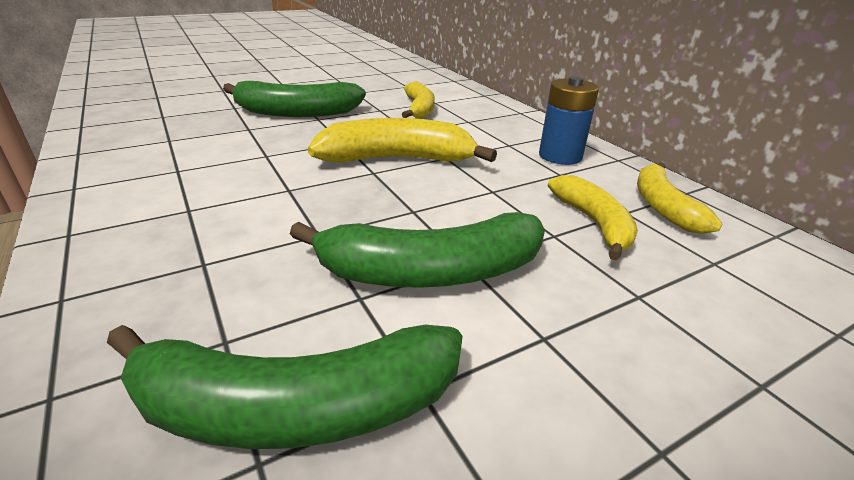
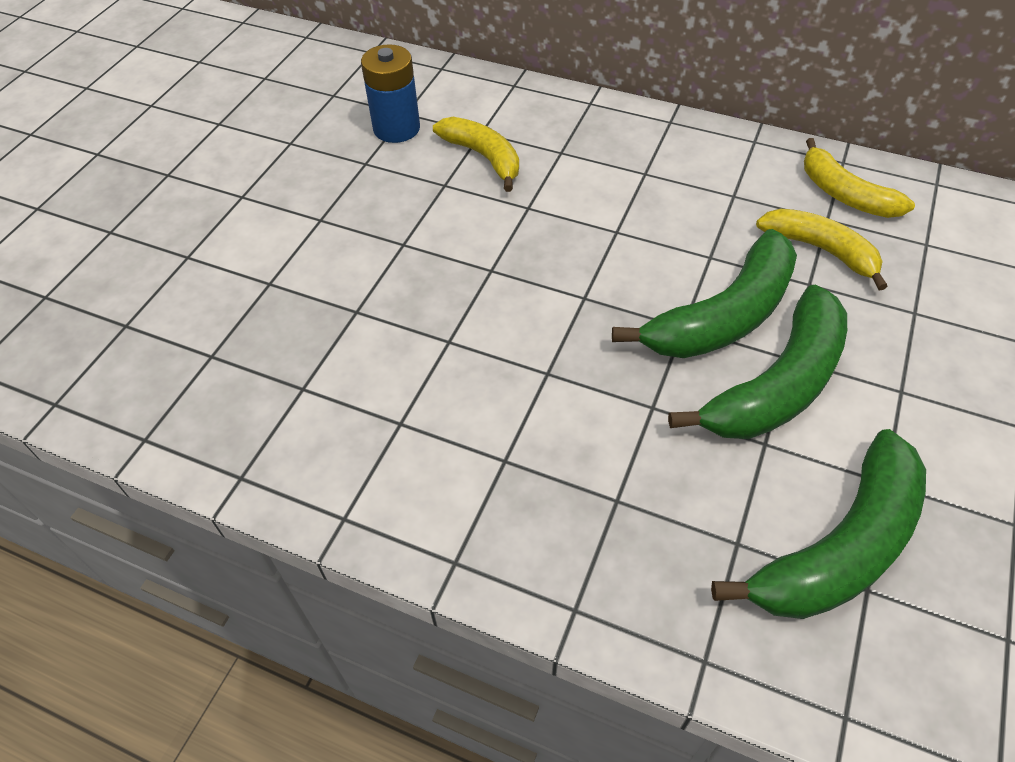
camera: 35 degrees left, 20 degrees up
green banana [223,81,366,117] -> green banana moved to [612,229,797,358]
yellow banana [308,118,497,163] -> none
blue battery [539,76,599,165] -> blue battery moved to [361,44,420,143]

